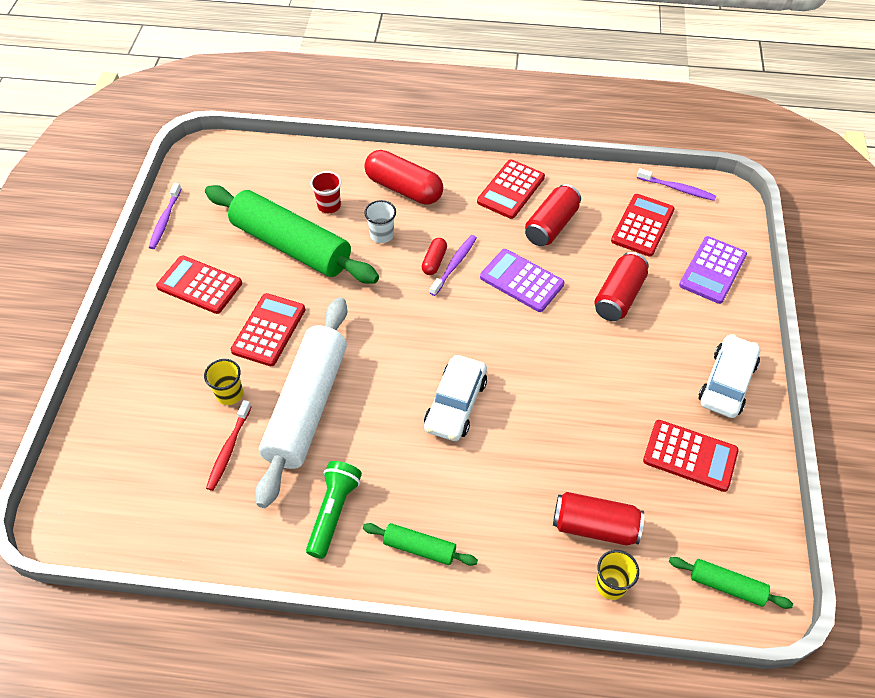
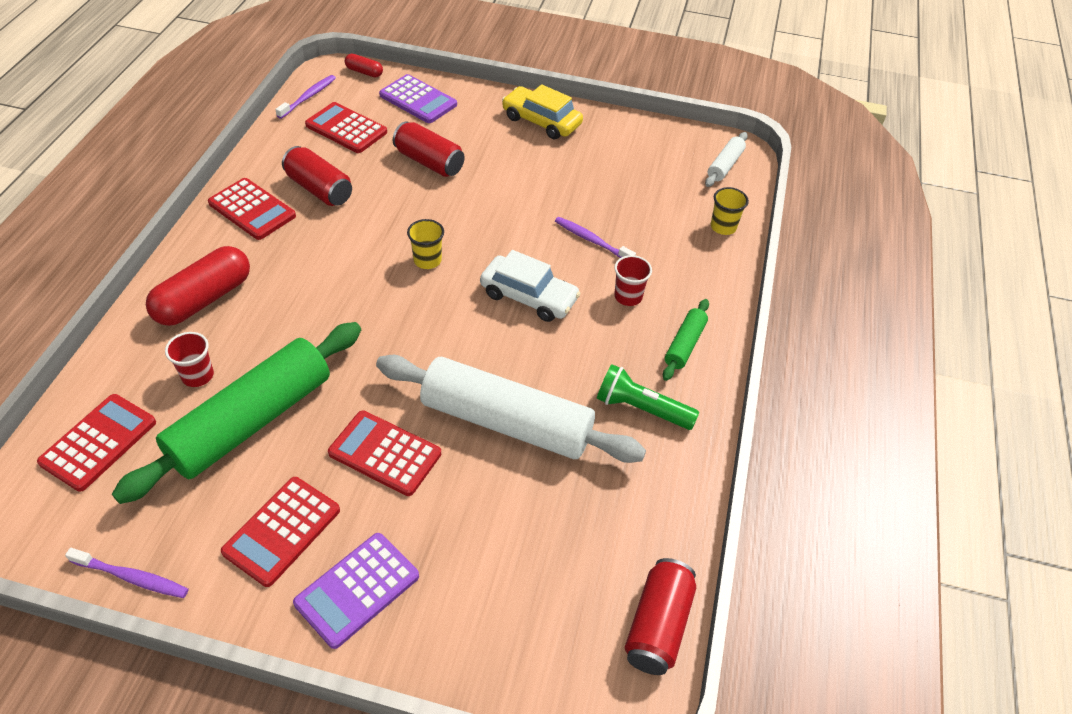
camera: 85 degrees left, 5 degrees down
yellow cup [204,359,243,405] -> yellow cup moved to [407,219,444,269]
red toothbrush [206,400,252,491] -> none
white cup [364,200,396,243] -> none
red capsule [422,238,447,275] -> red capsule moved to [345,54,383,77]
purple toothbrush [430,235,477,296] -> purple toothbrush moved to [555,217,636,258]
purple calculator [480,249,564,312] -> purple calculator moved to [293,533,419,649]
red can [553,492,644,546] -> red can moved to [624,558,696,675]
red calculator [643,420,739,492] -> red calculator moved to [37,394,156,492]
green rolling pin [669,557,793,609] -> white rolling pin [705,132,748,187]
white car [699,334,760,418] -> yellow car [502,84,583,139]
none -> red cup [614,255,652,306]

